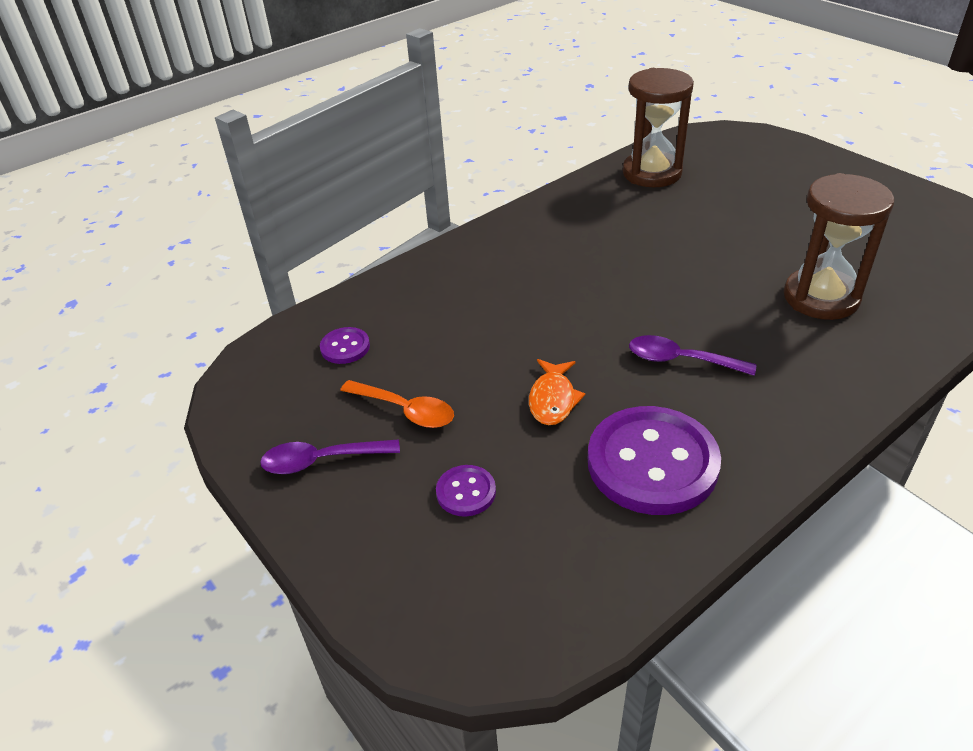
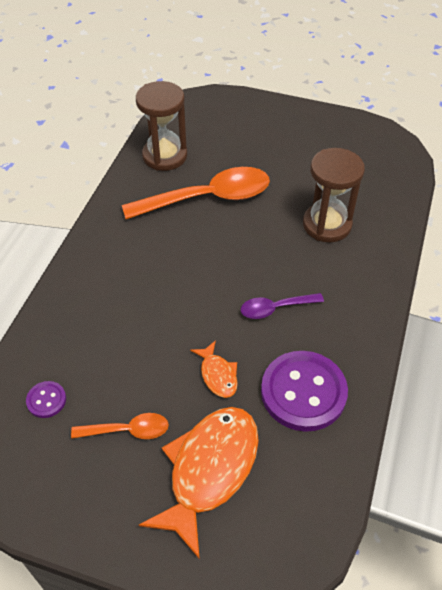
camera: 35 degrees left, 10 degrees up
purple spoon [260,439,400,474] -> none
purple button [436,465,496,517] -> orange fish [139,407,259,559]
none -> orange spoon [122,167,270,219]

